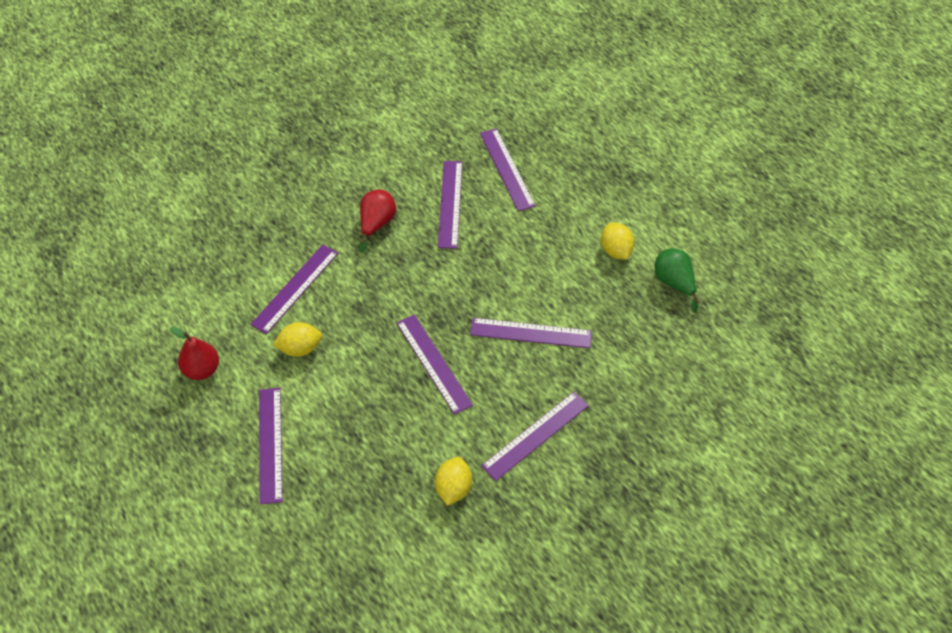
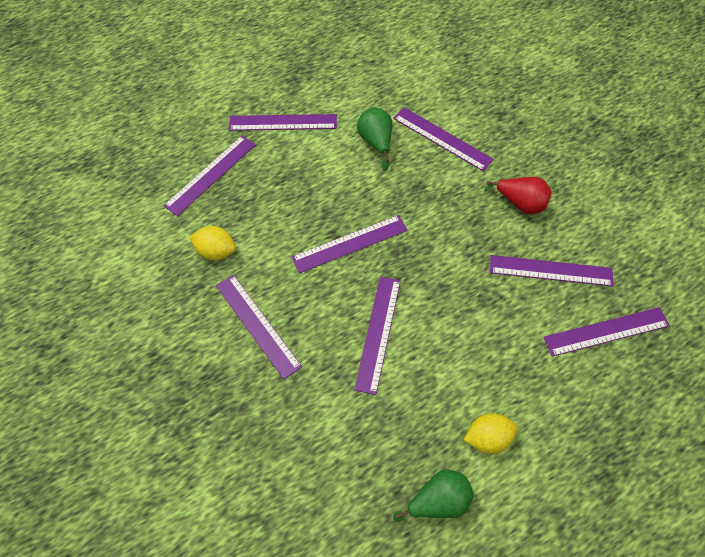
camera: 95 degrees right, 5 degrees up
red pear [170,327,219,380] -> none
yellow lemon [273,322,322,357] -> green pear [357,108,392,171]
none -> purple ruler [163,136,256,216]

